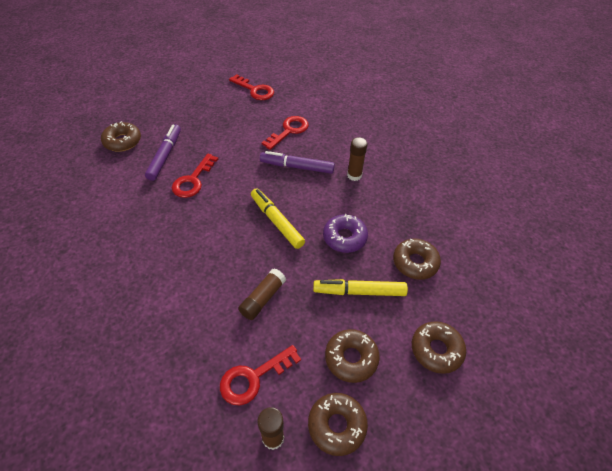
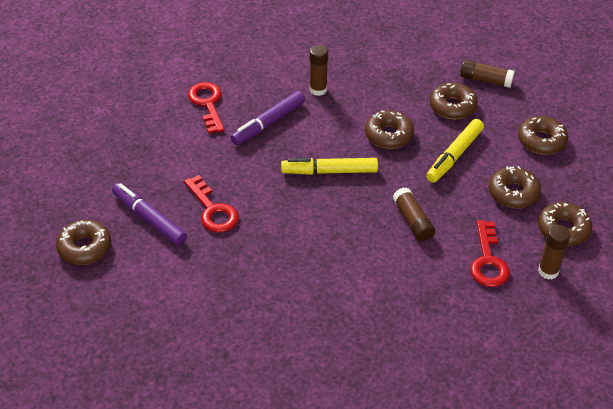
camera: 55 degrees left, 5 degrees down
red key [229,74,274,100] -> none
purple donut [323,214,368,253] -> brown donut [365,110,414,149]
none -> brown glue stick [460,60,515,88]

